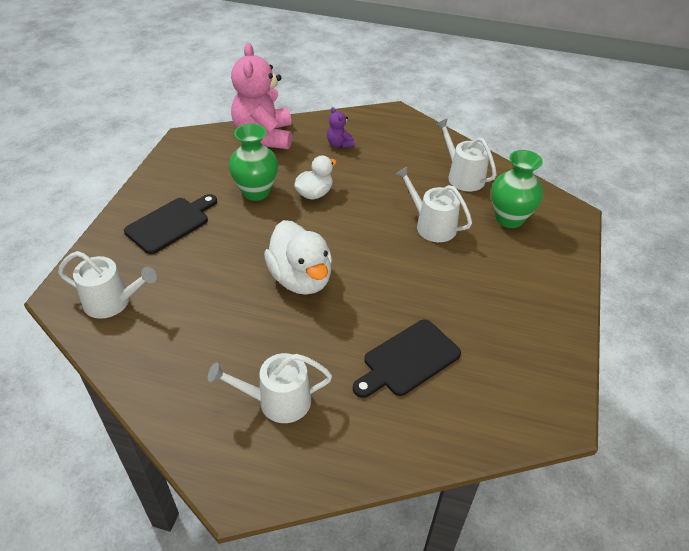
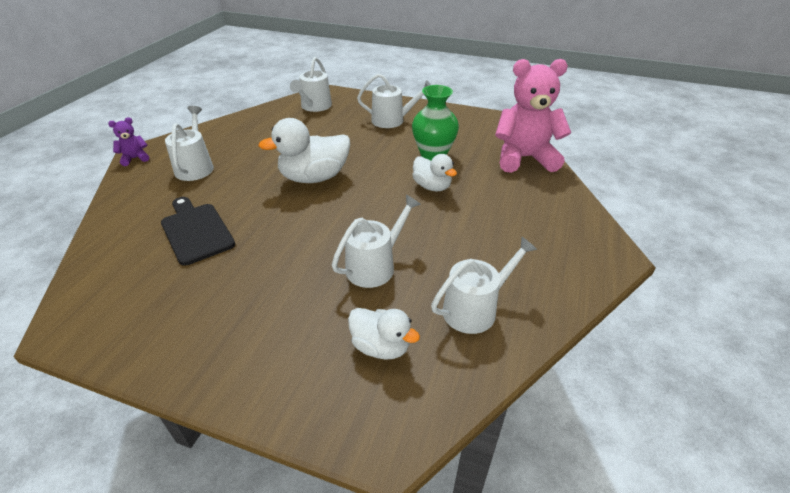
camera: 95 degrees right, 5 degrees down
black cutting board [124,194,217,254] -> white watering can [357,74,431,128]
purple teddy bear [327,107,355,148] -> purple teddy bear moved to [108,117,149,166]
green vase [491,150,543,228] -> white duck [348,308,420,360]

